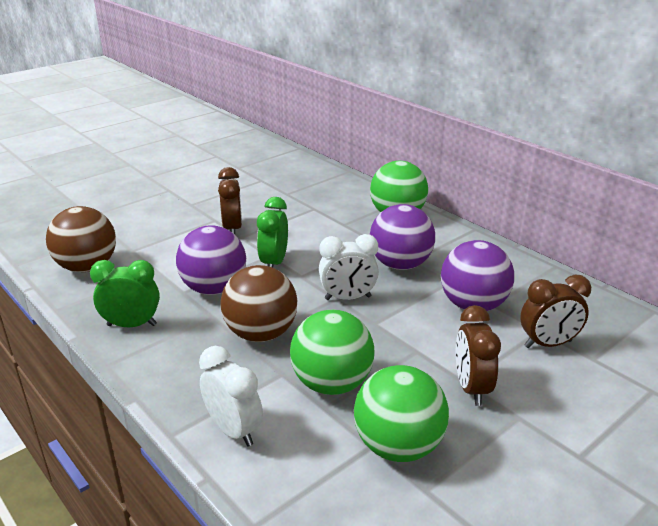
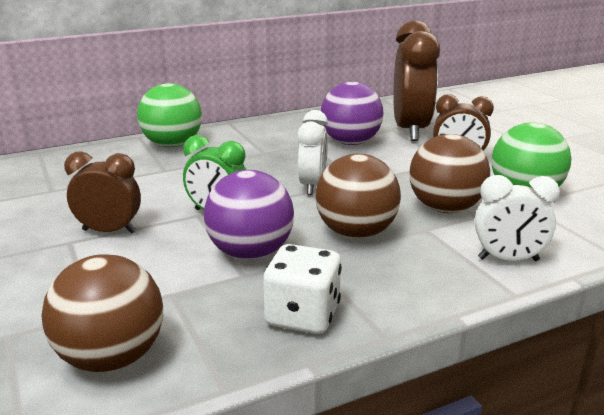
camera: 75 degrees left, 5 degrees down
green clock [90,260,160,327] -> white dice [263,244,342,334]
white clock [199,346,263,447] -> white clock turned 150 degrees counterclockwise [475,175,560,261]
green ball [290,310,375,395] -> brown ball [409,134,490,213]
purple ball [370,204,435,270] -> none
brown clock [520,275,591,348] -> brown clock [393,20,440,141], size x1.72

